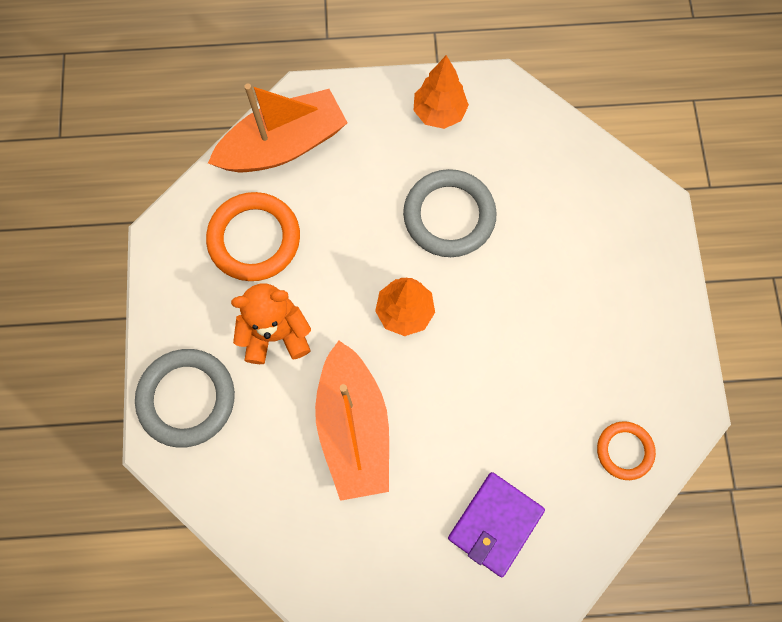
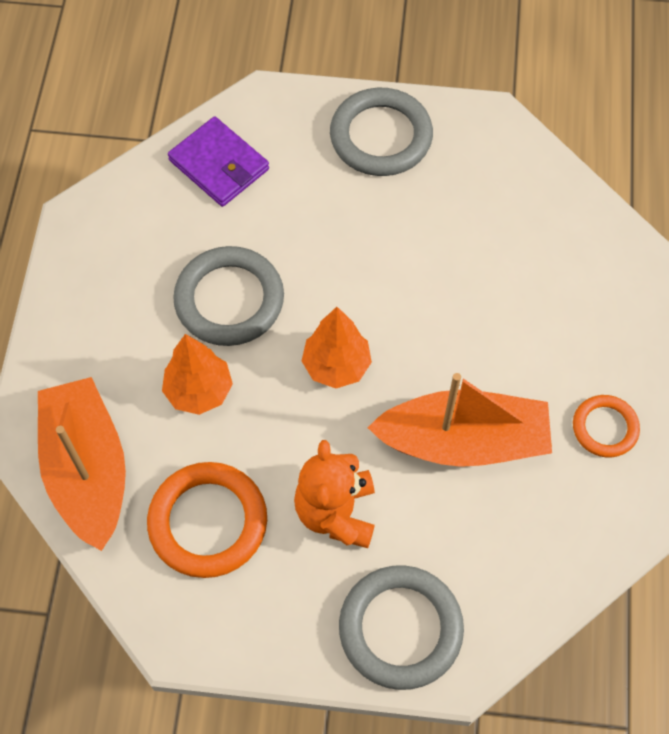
camera: 80 degrees left, 10 degrees down
orange tree [413,55,469,129] -> orange tree moved to [162,334,233,415]
purple wallet [448,472,545,577] -> purple wallet moved to [168,116,269,207]
orange ring [597,421,656,480] -> orange ring moved to [573,395,640,457]
none -> grey ring [330,88,433,176]

